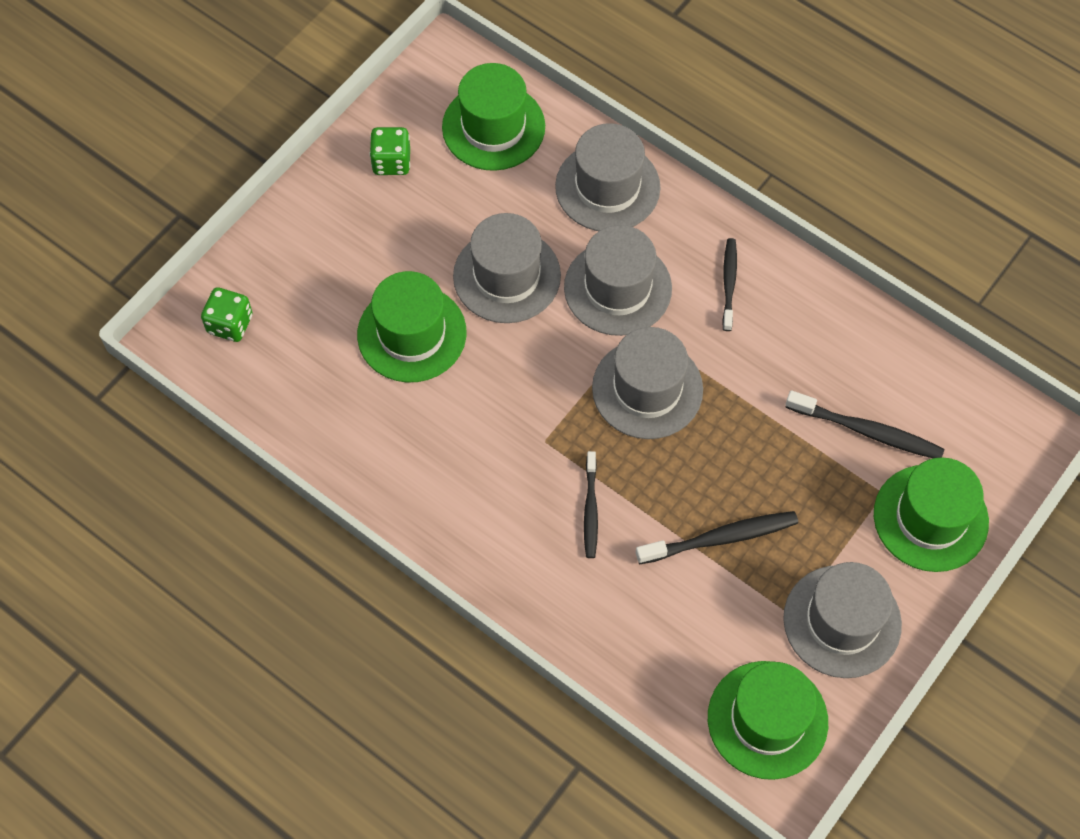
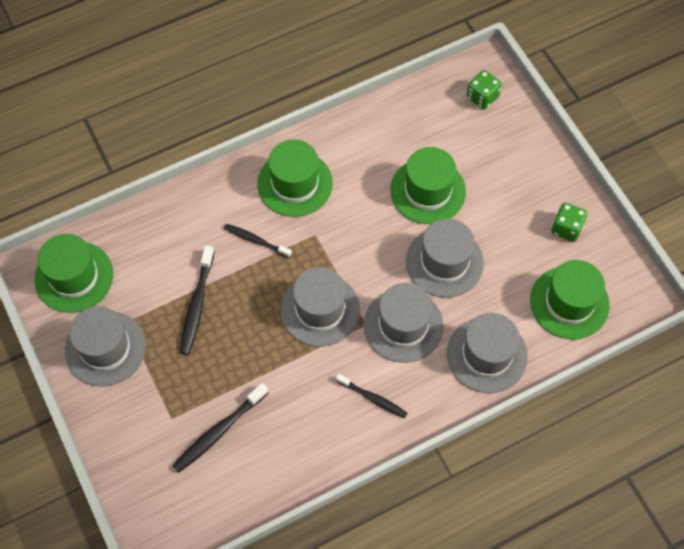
camera: 115 degrees right, 0 degrees up
green hat [874,457,989,572] -> green hat moved to [257,140,333,217]

